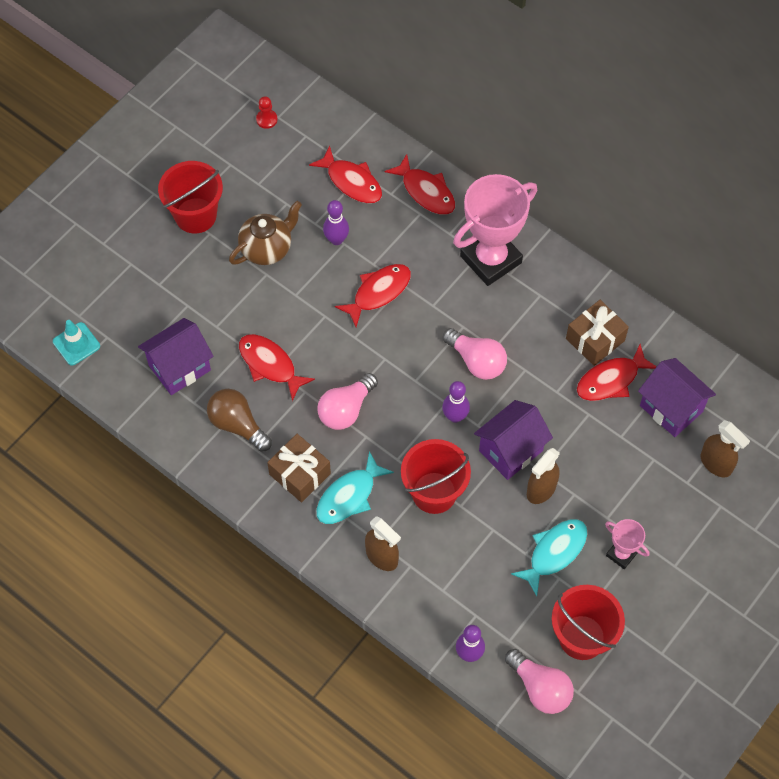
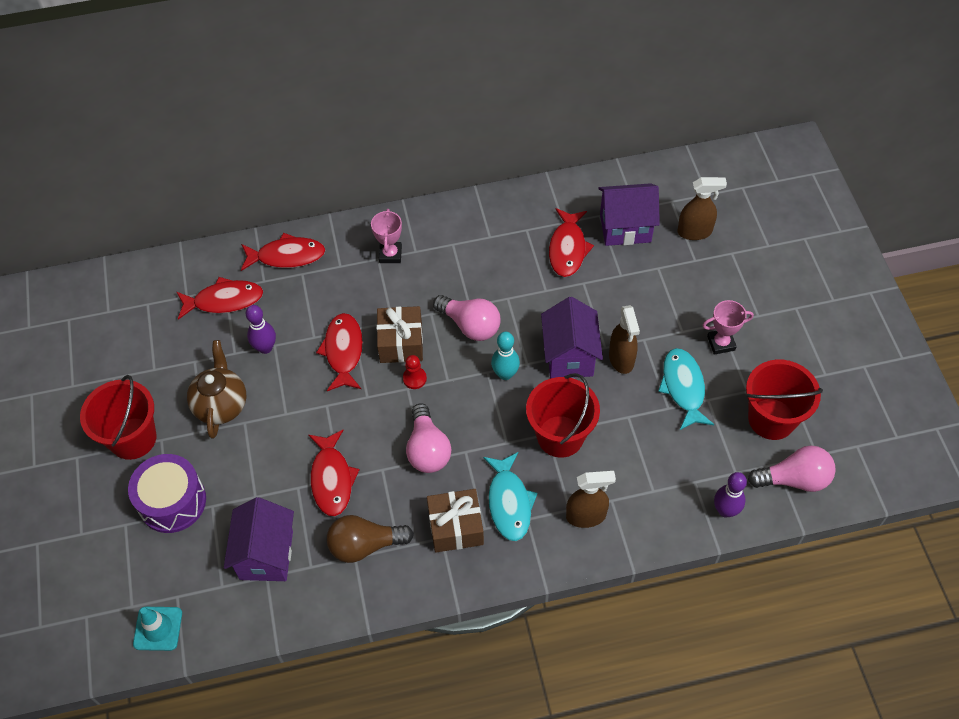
camera: 50 degrees left, 5 degrees down
red fish [239,334,315,401] -> red fish turned 90 degrees counterclockwise [308,430,359,516]
red pawn [256,96,277,129] -> red pawn moved to [403,355,427,389]
purple bowling pin [442,381,470,423] -> turquoise bowling pin [491,332,520,380]
pink light bulb [443,328,507,380] -> pink light bulb turned 45 degrees clockwise [433,295,500,341]
pink trophy [453,174,537,286] -> pink trophy [371,209,402,263], size x0.47
brown gift [566,300,629,366] -> brown gift moved to [377,306,423,363]
none -> purple drum [128,454,206,533]

